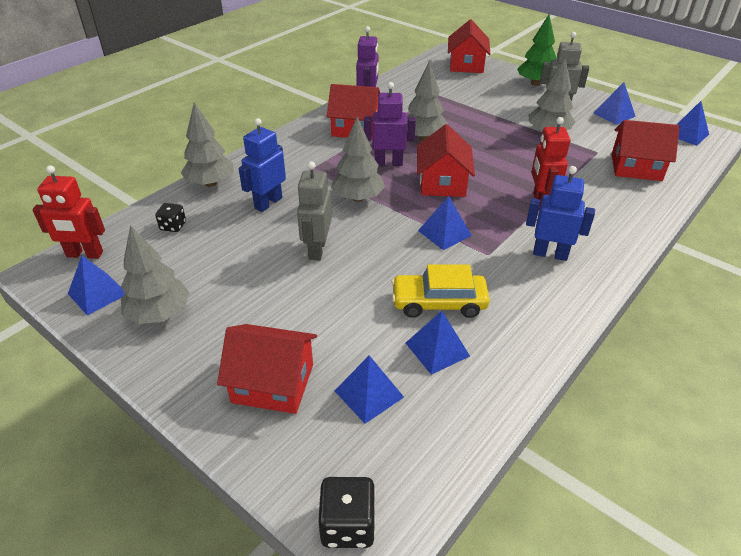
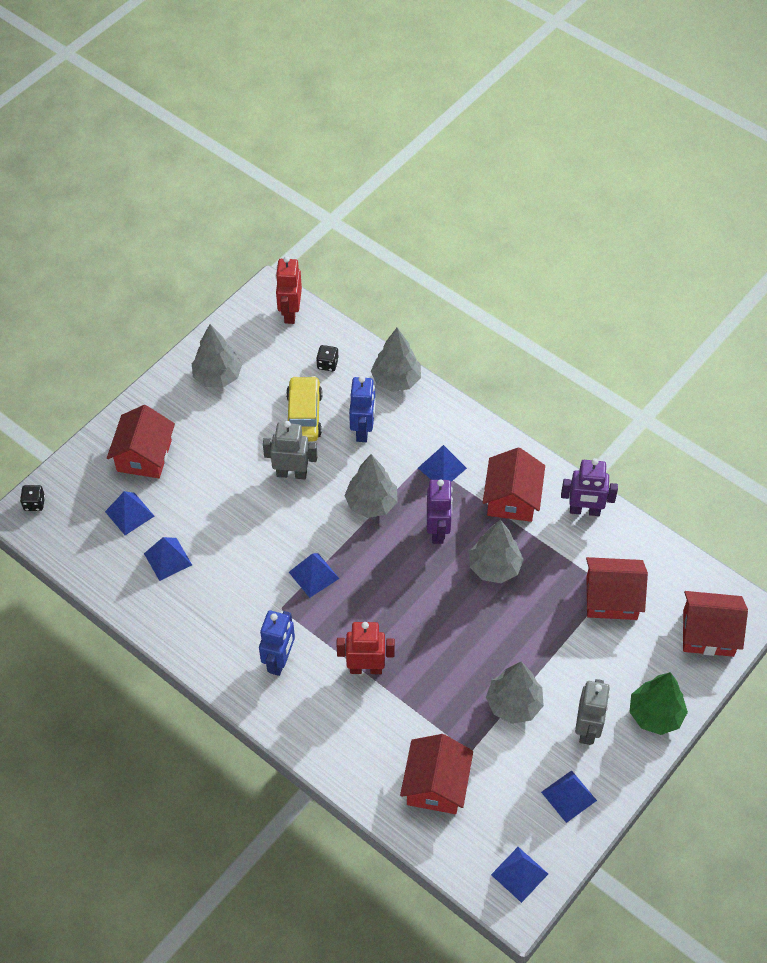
camera: 90 degrees right, 15 degrees up
blue pyramid [68,256,125,316] -> blue pyramid moved to [418,445,467,482]
blue robot [238,118,286,212] -> blue robot turned 60 degrees clockwise [349,376,375,442]
black dice [318,477,376,548] -> black dice [20,485,45,511], size x0.65
yellow car [391,264,490,318] -> yellow car moved to [286,376,323,442]
red house [417,124,475,197] -> red house moved to [586,557,648,620]

